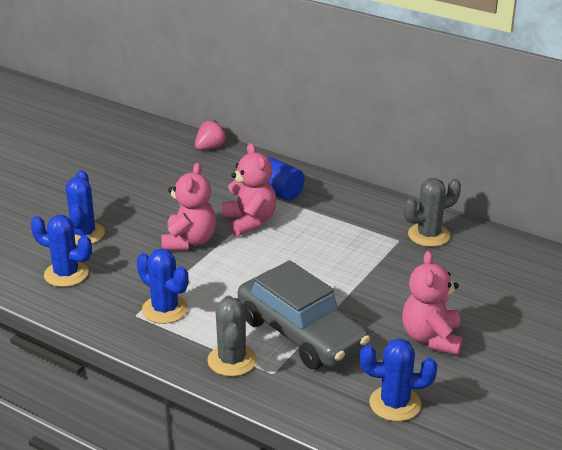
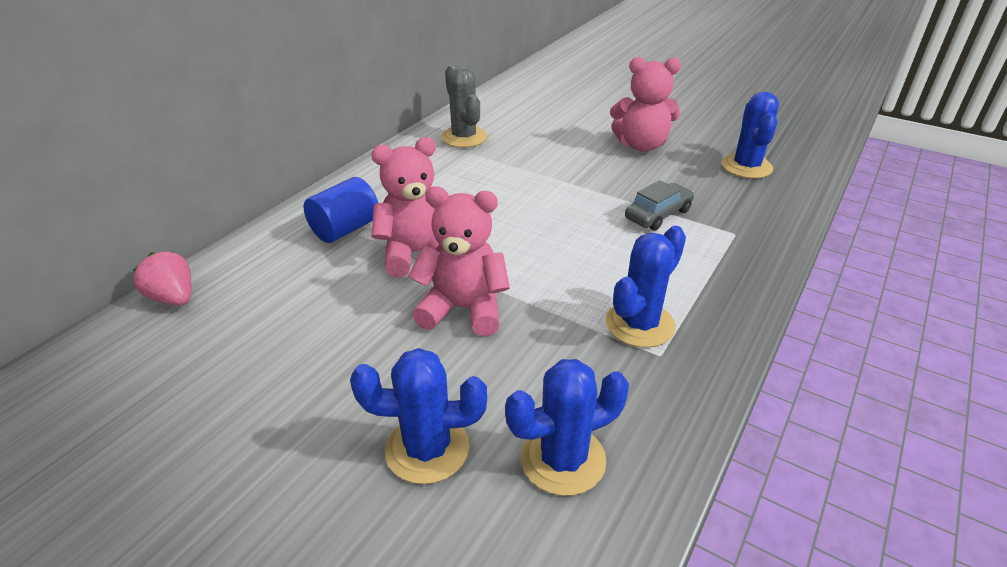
camera: 90 degrees left, 5 degrees up
blue cactus [31,215,92,287] -> blue cactus turned 45 degrees clockwise [505,359,629,496]
grey cactus [208,295,257,376] -> none
grey car [238,260,370,370] -> grey car [625,180,694,231], size x0.46

